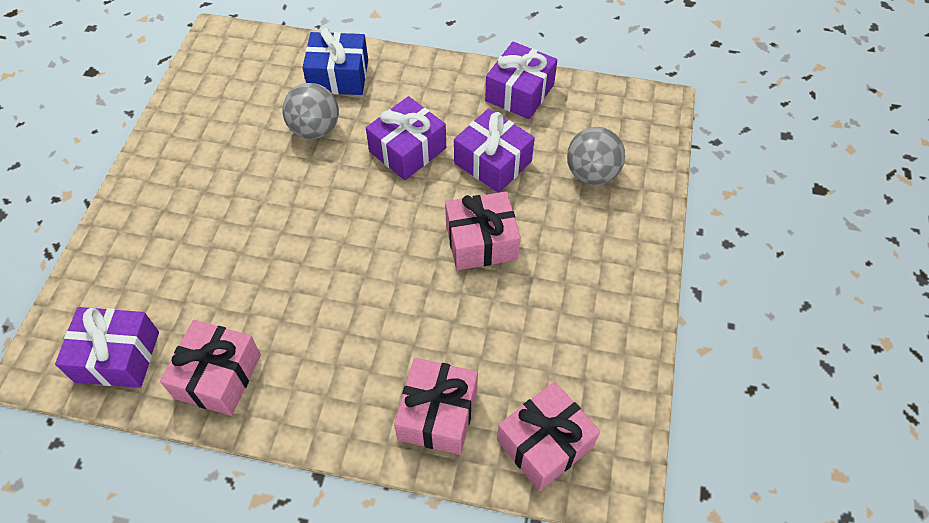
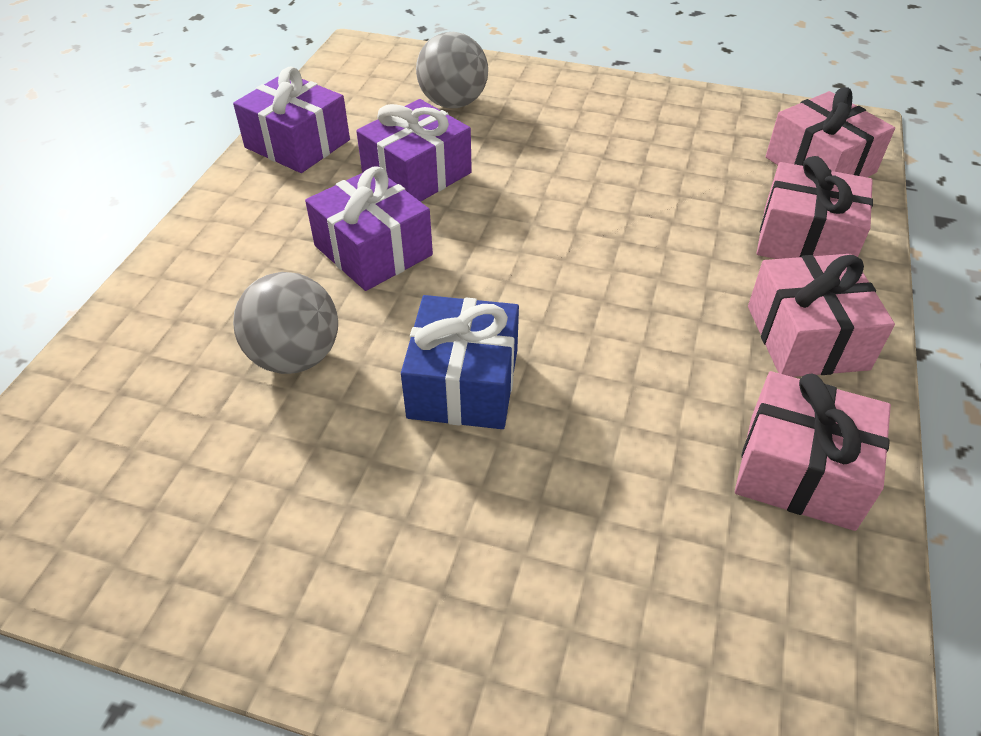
camera: 85 degrees left, 10 degrees down
purple gift [55,307,159,388] -> none
blue gift [302,28,368,95] -> blue gift moved to [401,295,519,429]
pink gift [445,192,520,270] -> pink gift moved to [748,254,895,377]

